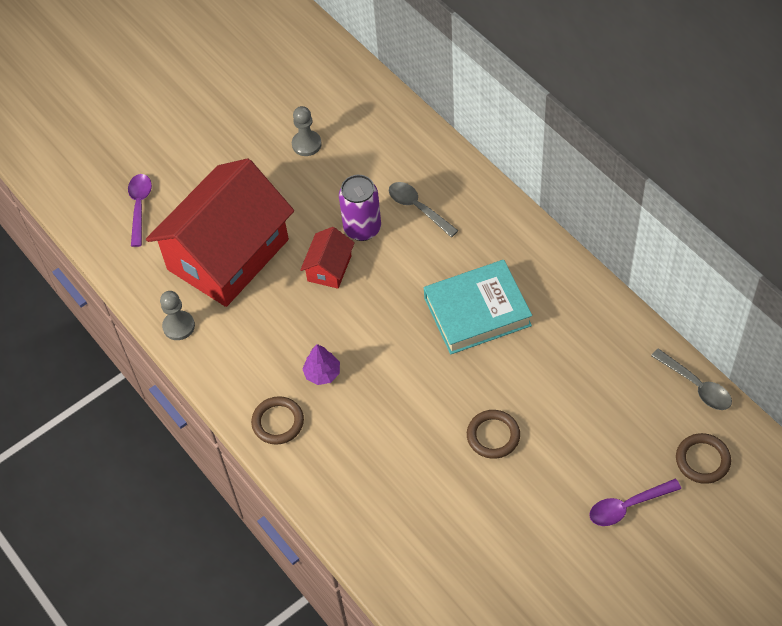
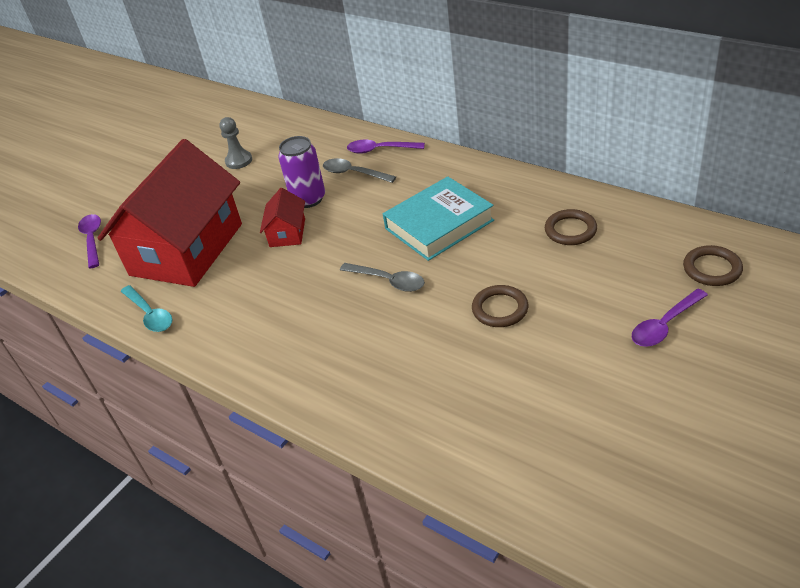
camera: 15 degrees left, 15 degrees down
grey pawn [160,291,195,340] -> turquoise spoon [121,285,173,332]
brown ring [251,396,304,445] -> brown ring moved to [545,209,597,245]
purple tree [302,344,340,385] -> none
grey spoon [651,349,732,410] -> grey spoon moved to [340,263,425,292]
none -> purple spoon [347,140,425,154]

